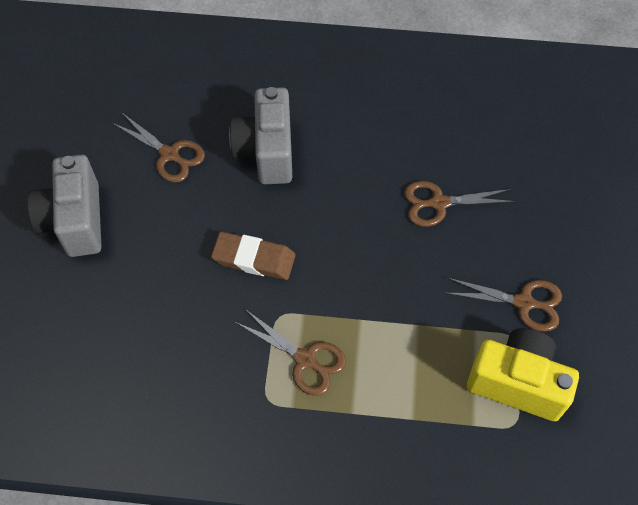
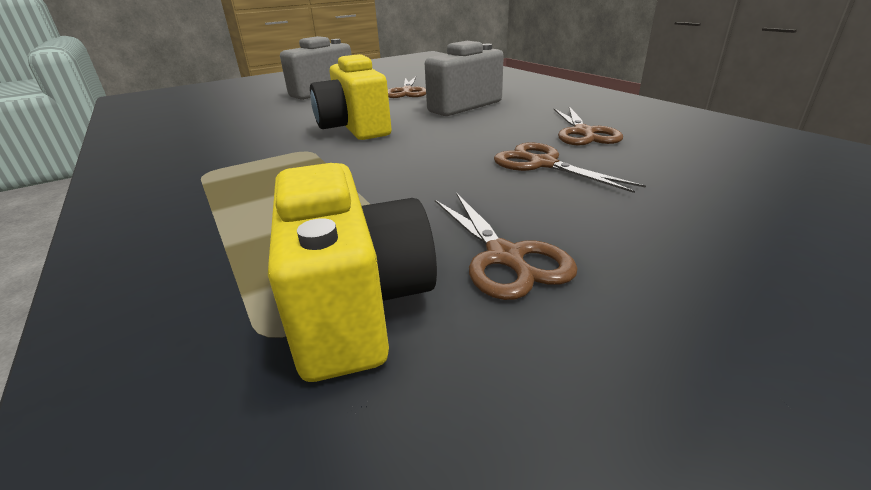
camera: 55 degrees right, 30 degrees down
brown eraser [211,232,295,280] -> yellow camera [310,54,392,140]
brown scissors [235,309,346,396] -> brown scissors moved to [554,106,623,146]

